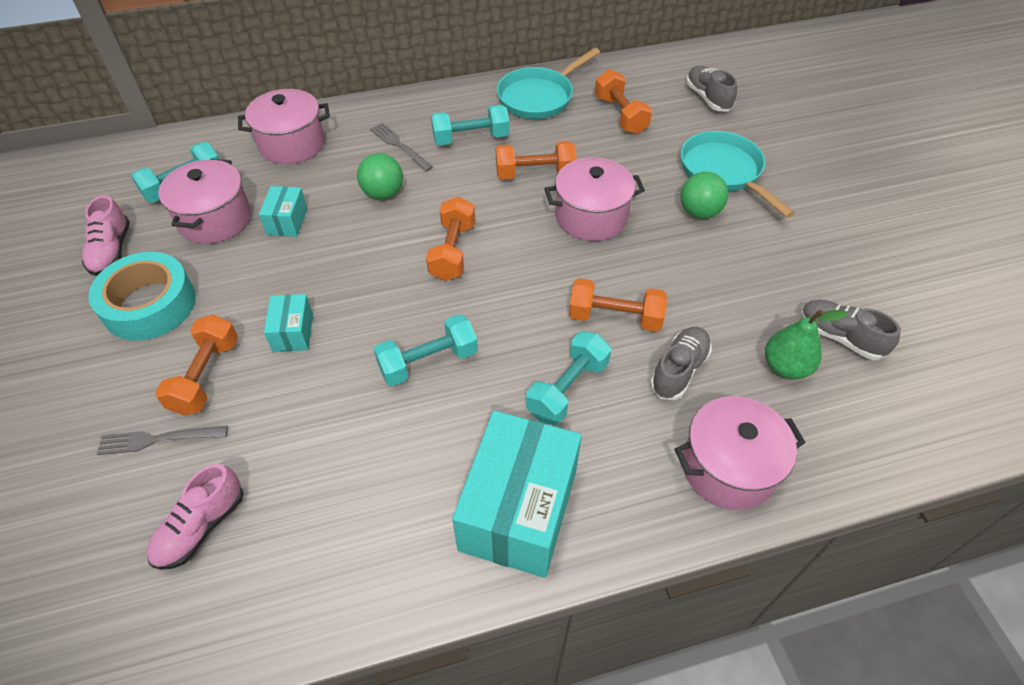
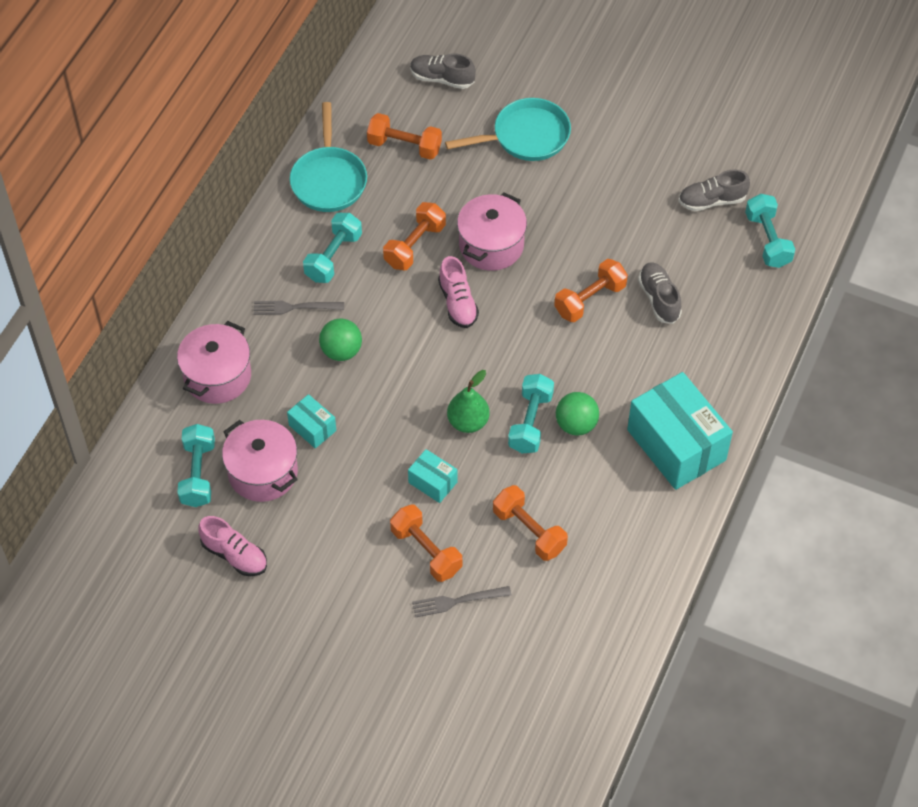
camera: 50 degrees left, 5 degrees up
turquoise tape [88,252,196,341] -> none
grey fork [97,426,228,455] -> grey fork turned 45 degrees clockwise [412,586,511,617]
pink shoe [147,464,243,570] -> pink shoe moved to [438,256,479,328]
orange dumbbell [426,196,475,281] -> orange dumbbell moved to [493,485,568,561]
turquoise dumbbell [526,331,611,425] -> turquoise dumbbell moved to [745,194,795,268]
pink pot [675,396,806,510] -> none
turquoise pan [681,131,795,218] -> turquoise pan turned 150 degrees clockwise [445,98,571,161]
green ball [681,172,728,219] -> green ball moved to [556,392,599,436]
green pear [765,309,848,379] -> green pear moved to [447,370,490,433]

